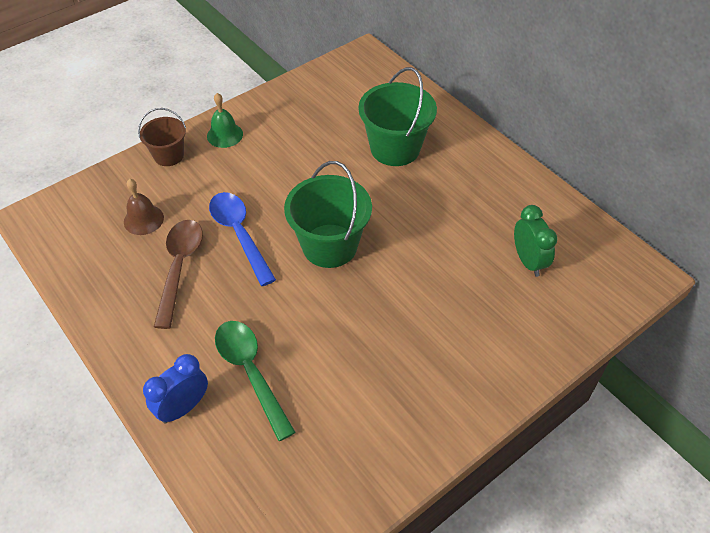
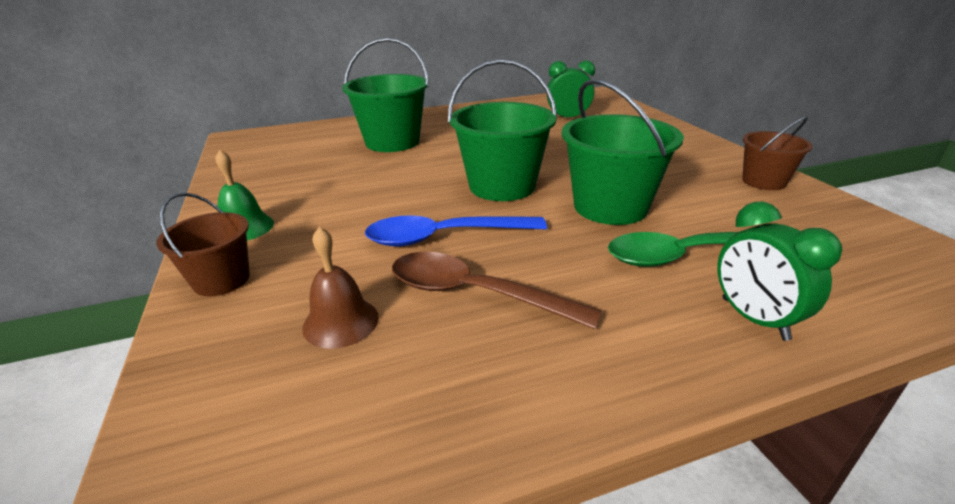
camera: 70 degrees left, 20 degrees down
blue clock [143,354,208,423] -> green clock [718,202,843,341]
none -> green bucket [561,78,684,225]
none -> brown bucket [742,116,813,190]

